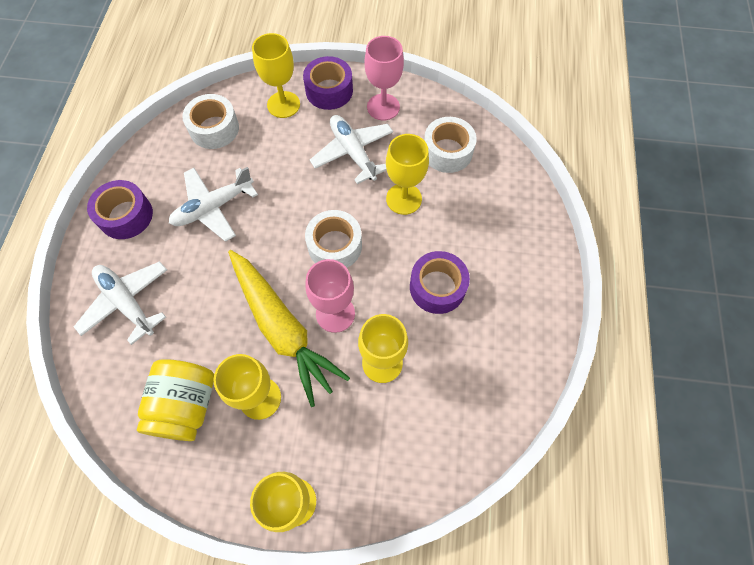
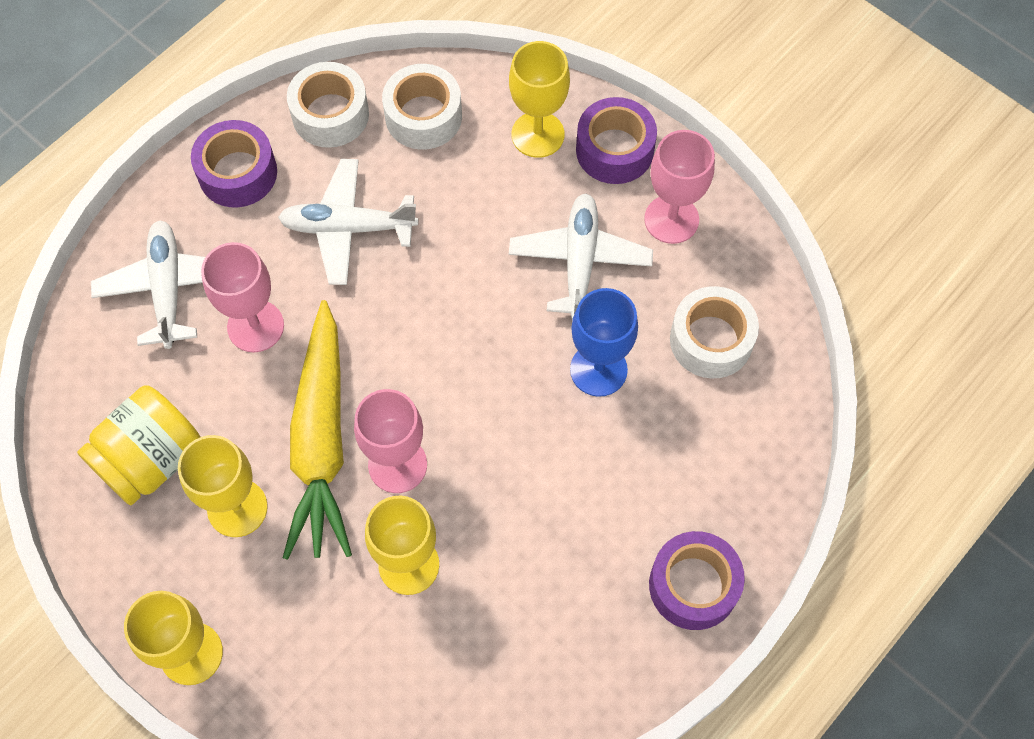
camera: 35 degrees right, 0 degrees up
white tape [305,210,362,268] -> white tape moved to [287,62,369,148]
yellow goblet [386,134,429,215] -> blue goblet [570,288,638,397]
purple tape [410,251,470,314] -> purple tape moved to [649,531,745,630]
none -> pink goblet [201,242,284,353]

